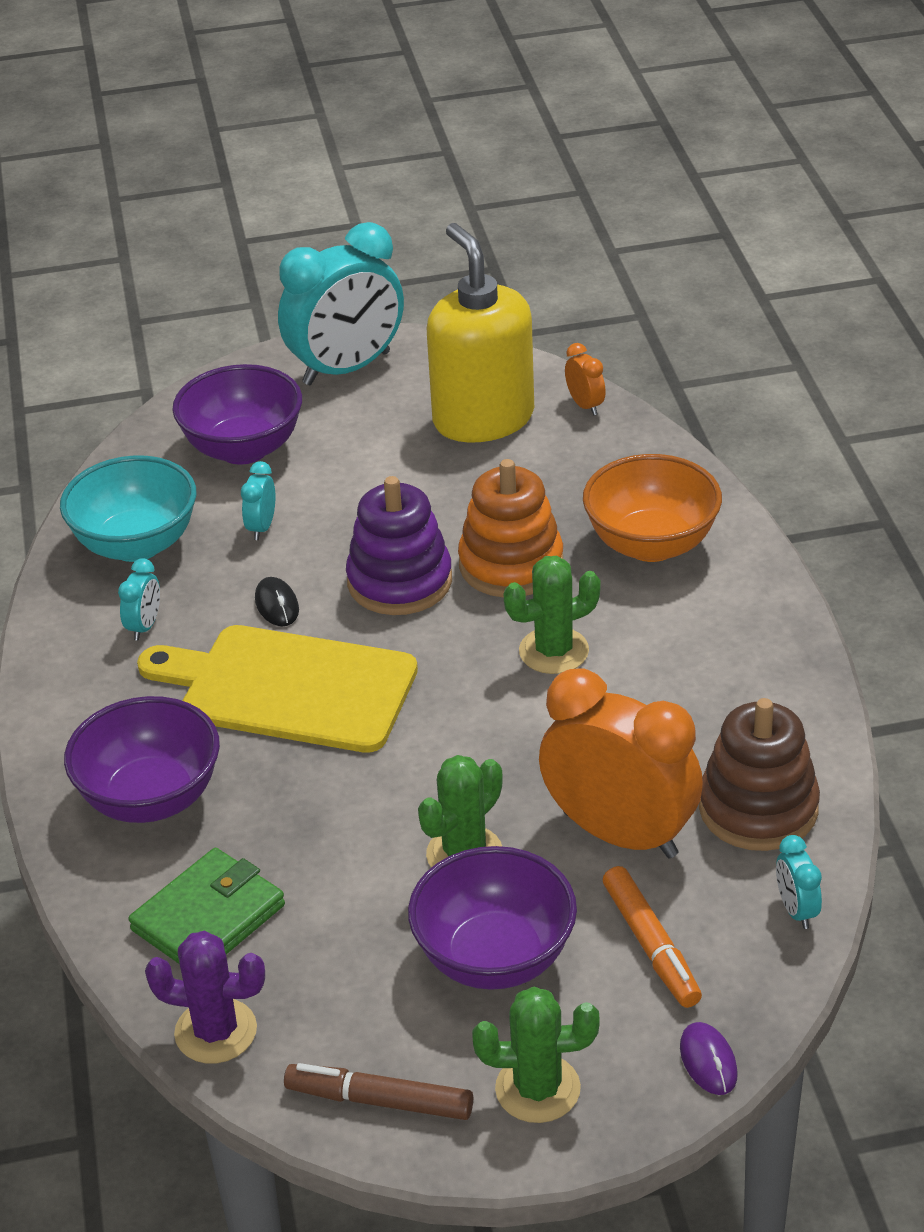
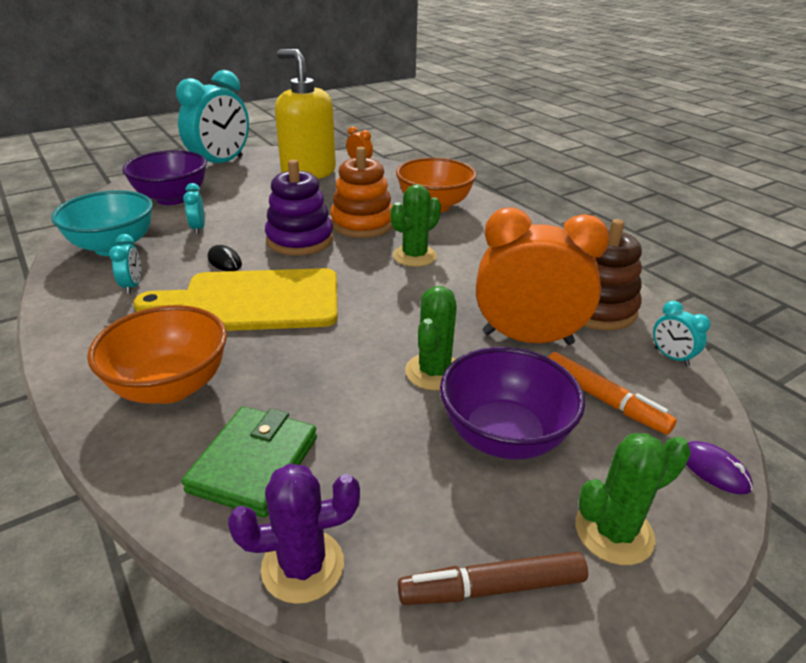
camera: 25 degrees left, 5 degrees down
purple bowl [64,696,220,823] -> orange bowl [87,305,227,404]

